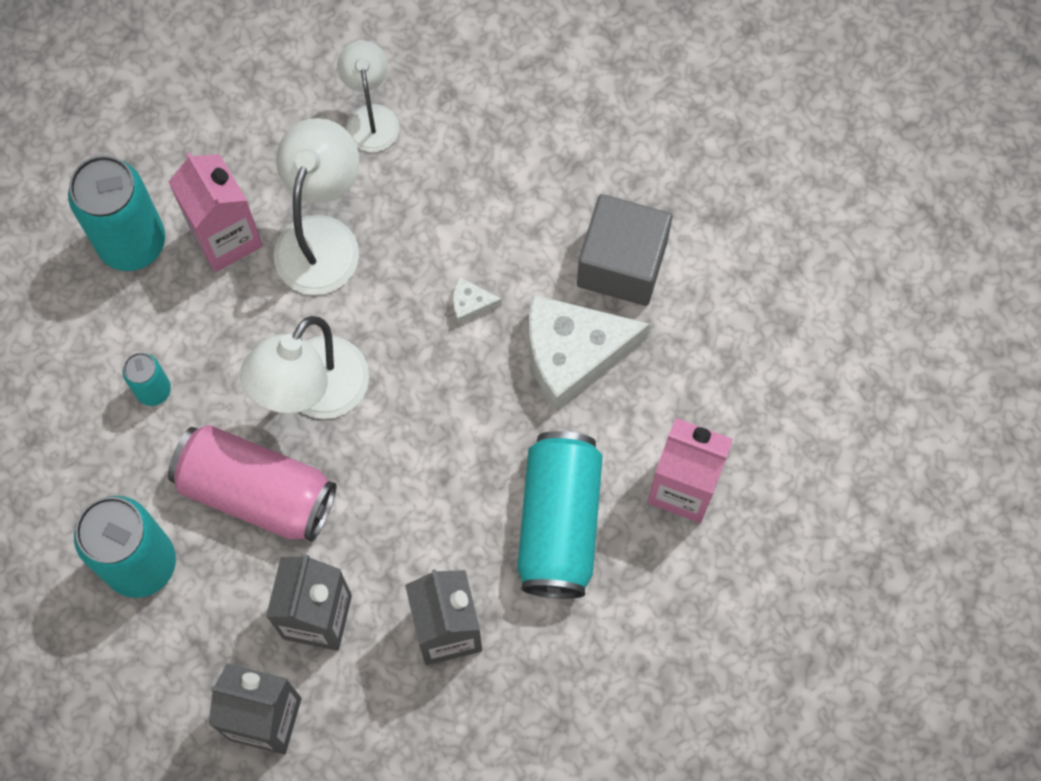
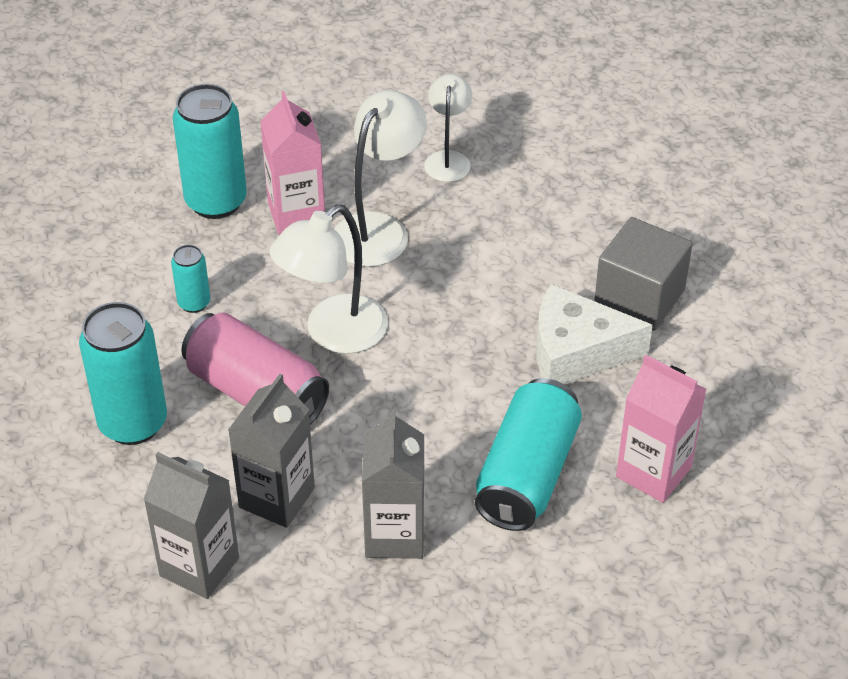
camera: 15 degrees right, 25 degrees down
white cheese [453,277,502,325] -> none

